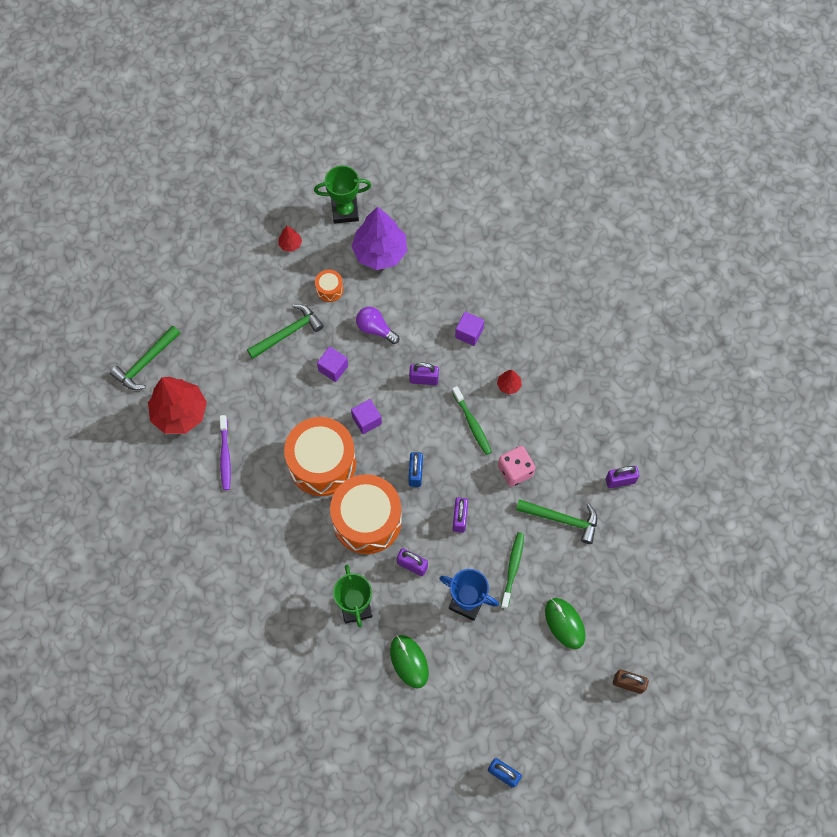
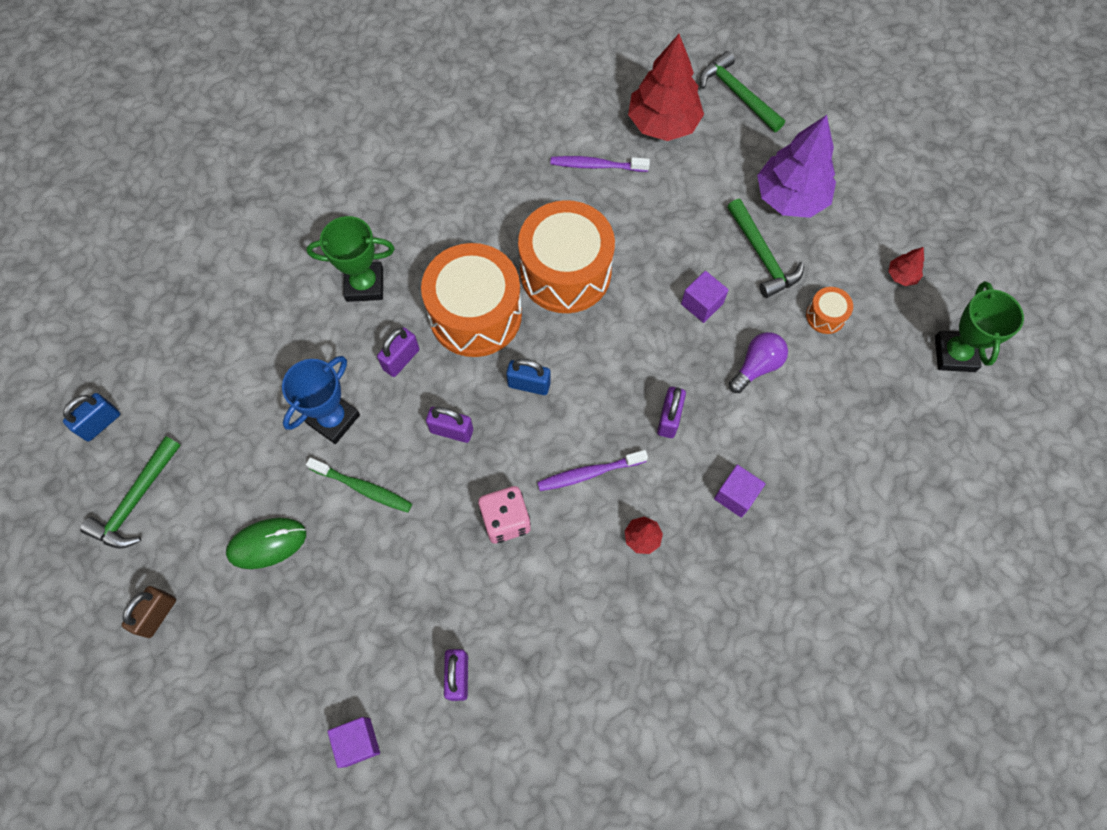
camera: 100 degrees right, 0 degrees up
purple tree [351,207,407,270] -> purple tree moved to [757,115,836,218]
purple cube [351,399,382,434] -> purple cube moved to [327,717,380,768]
green mouse [390,635,429,689] -> none
green toothbrush [452,386,492,455] -> purple toothbrush [537,450,648,491]
green hammer [516,499,597,544] -> green hammer moved to [80,436,181,549]

